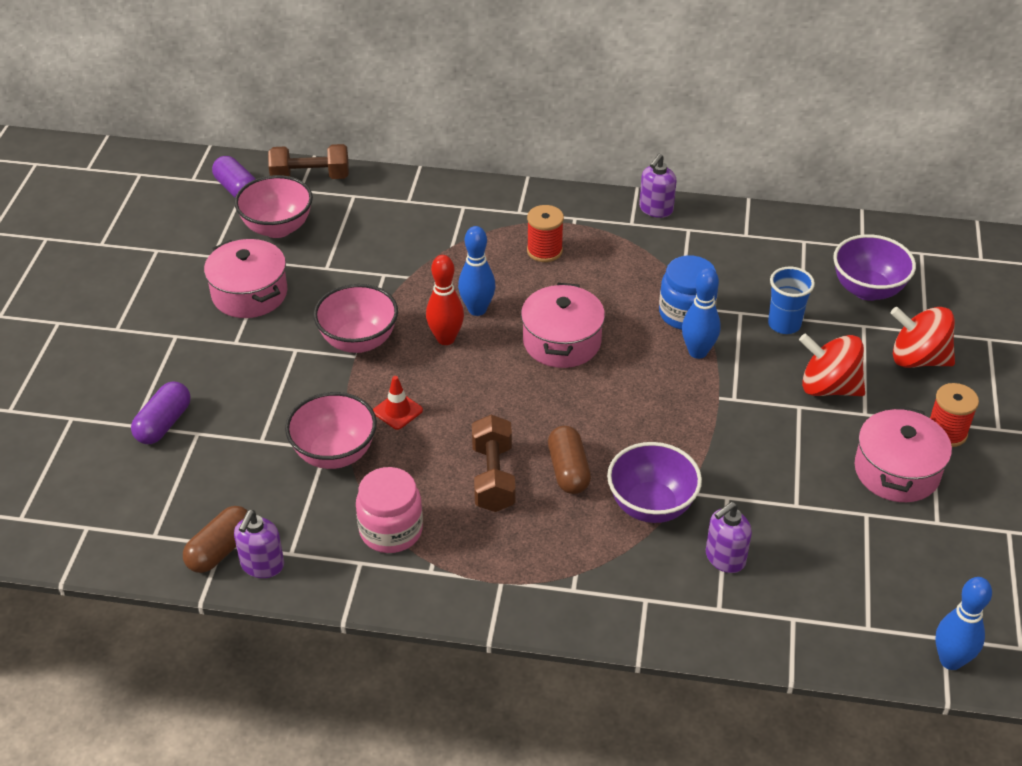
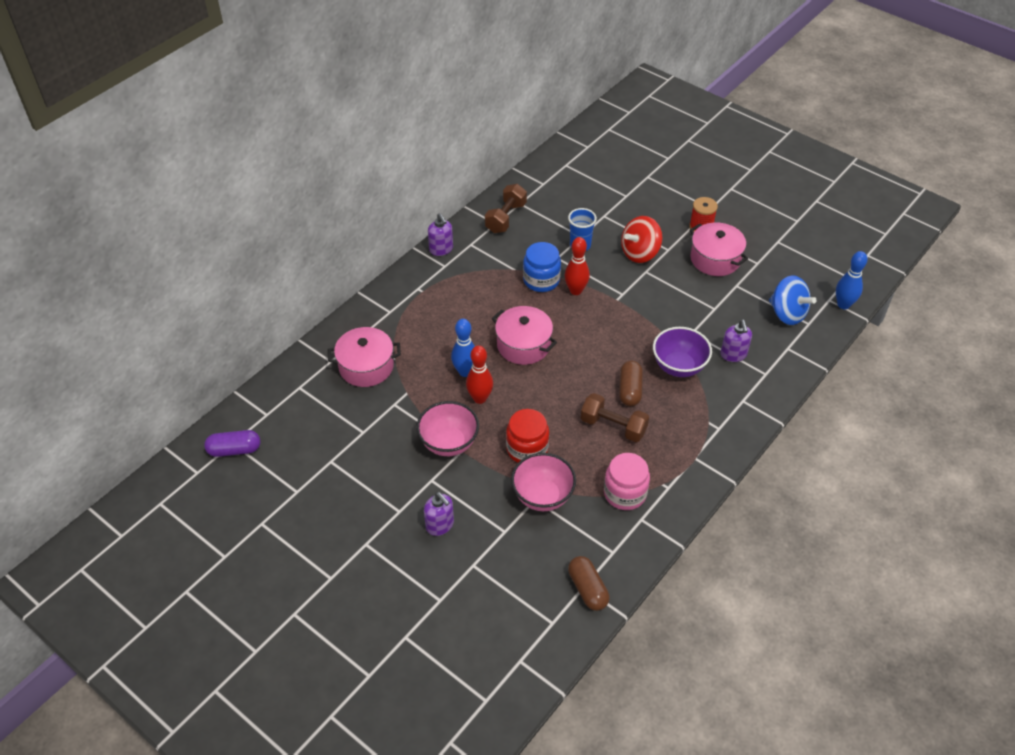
camera: 60 degrees left, 5 degrees up
purple capsule [131,382,191,444] -> none
pink pot [204,239,287,318] -> pink pot moved to [328,327,401,387]
purple soap dispenser [234,510,284,578] -> purple soap dispenser moved to [424,492,454,536]
pink bowl [235,175,313,238] -> none
brown dumbbell [268,144,349,179] -> brown dumbbell moved to [485,184,527,233]
red traffic cone [373,376,423,430] -> red jar [506,409,549,463]
red spool [527,205,564,262] -> none
brown capsule [548,426,591,494] -> brown capsule turned 75 degrees clockwise [619,361,643,406]
blue bowling pin [682,268,720,359] -> red bowling pin [564,237,590,295]
purple bowl [833,234,916,301] -> none
red spinning top [890,307,955,368] -> none
none -> blue spinning top [769,275,816,325]

